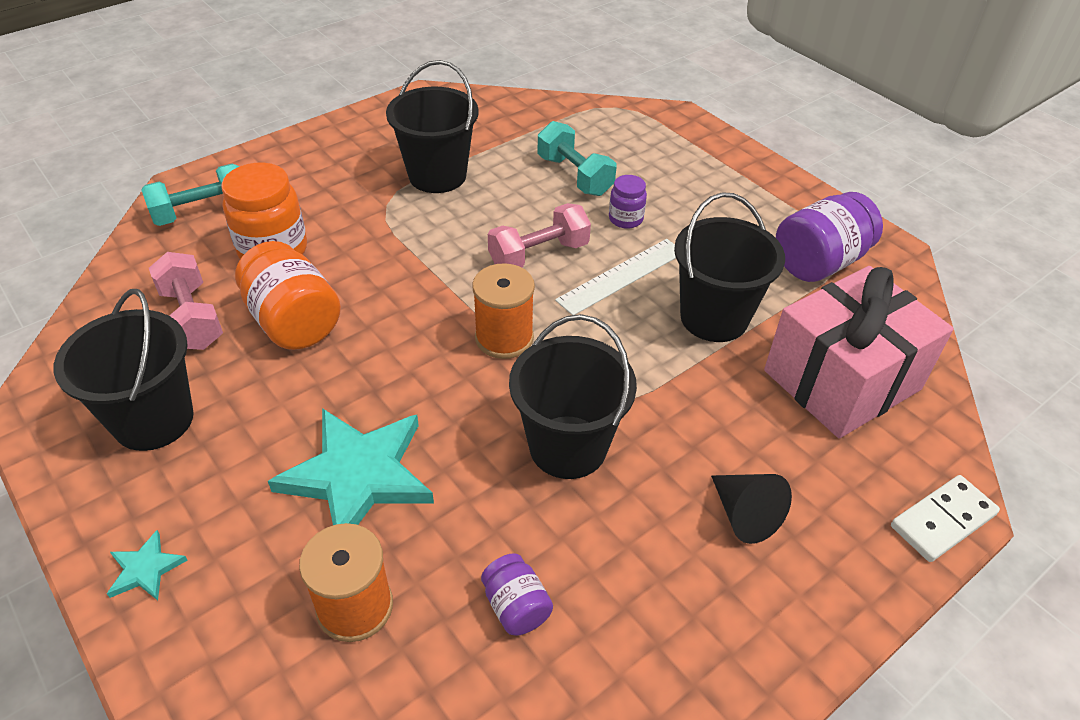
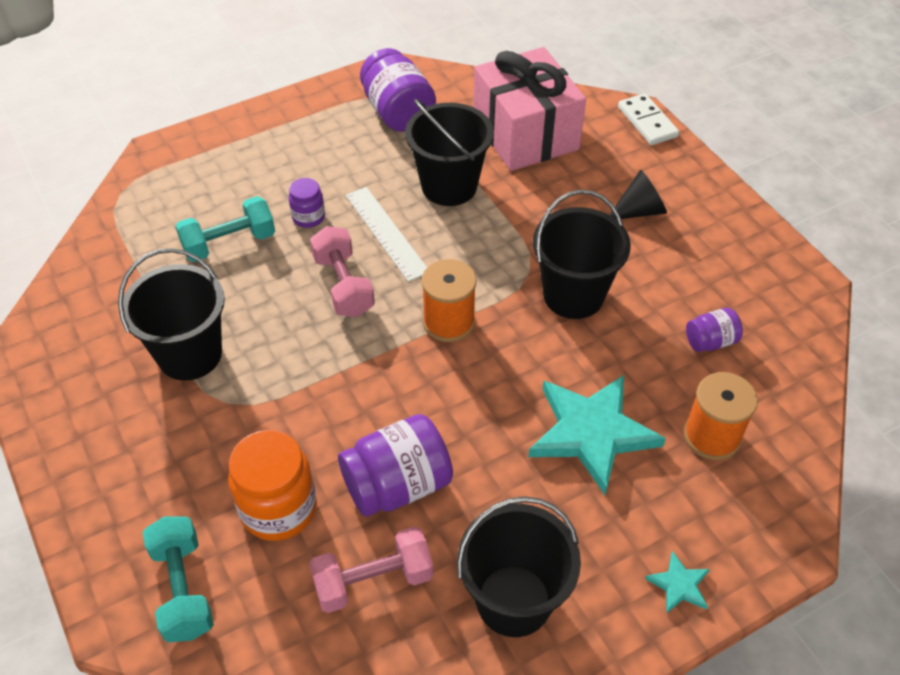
camera: 80 degrees left, 5 degrees up
orange jar [235,241,341,350] -> purple jar [338,414,453,517]

